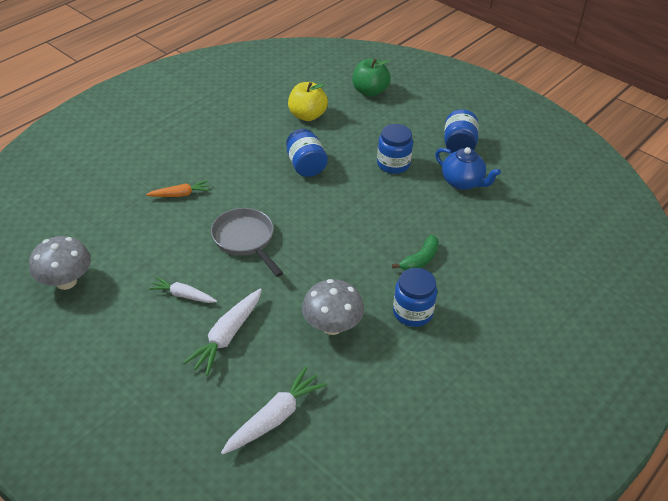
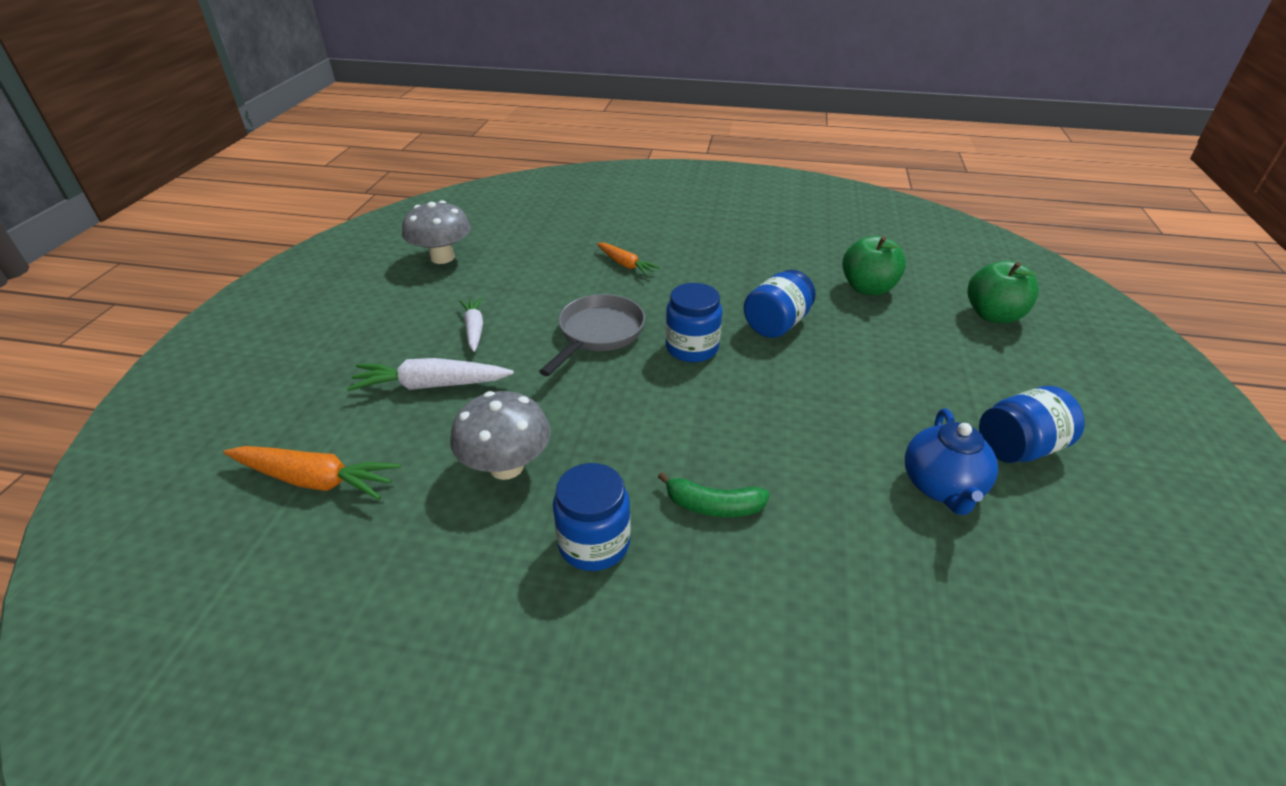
camera: 60 degrees right, 5 degrees down
white carrot [221,367,327,455] -> orange carrot [224,446,401,500]
yellow apple [288,82,328,121] -> green apple [842,236,906,296]
blue jar [377,124,413,174] -> blue jar moved to [665,283,722,362]

